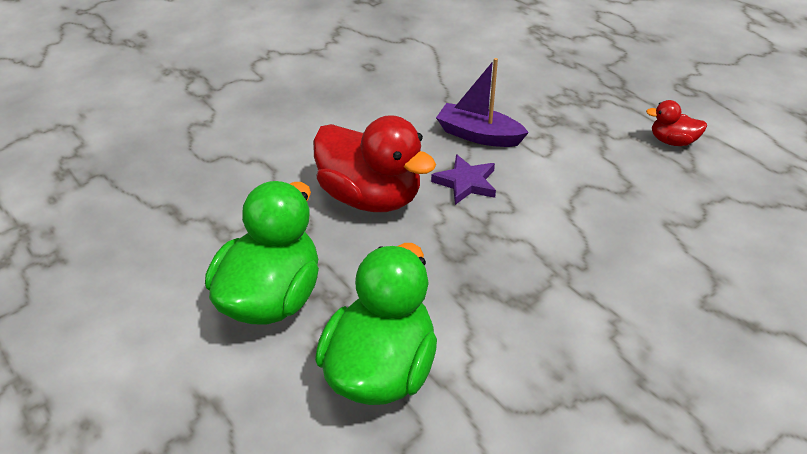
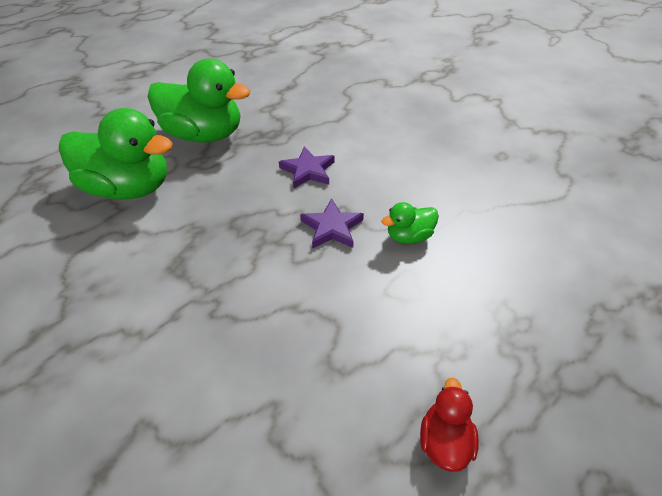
camera: 85 degrees right, 5 degrees up
red duck [313,115,436,212] -> purple star [279,146,335,188]
purple boat [436,58,529,147] -> green duck [382,202,439,244]

